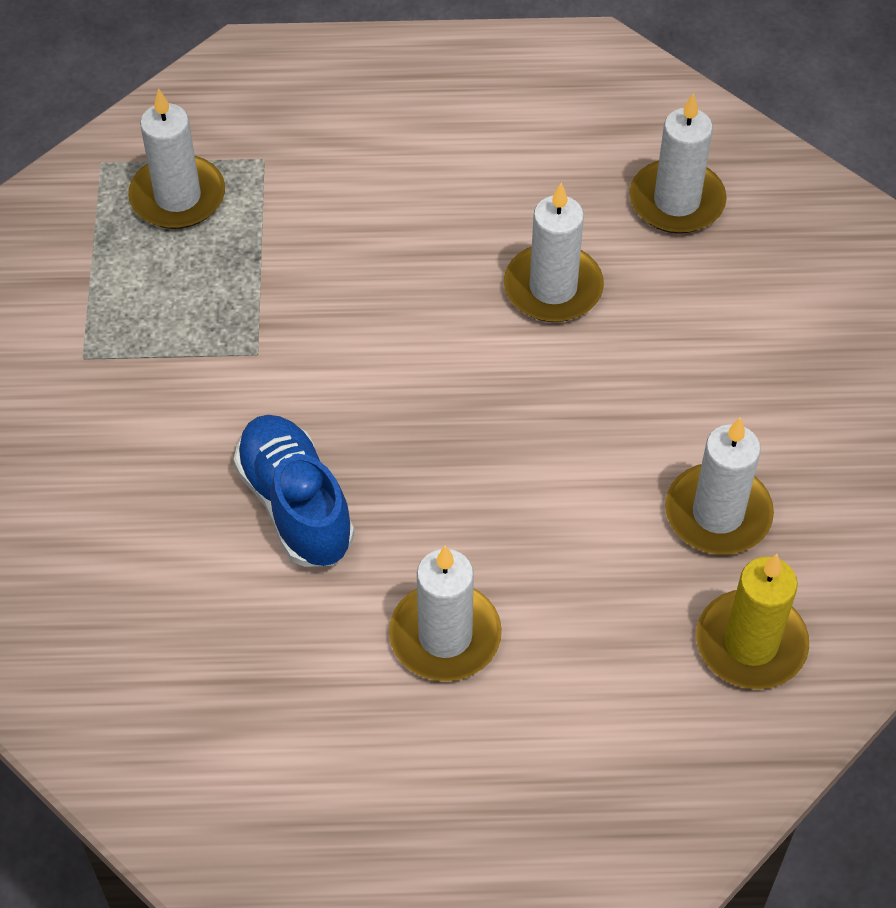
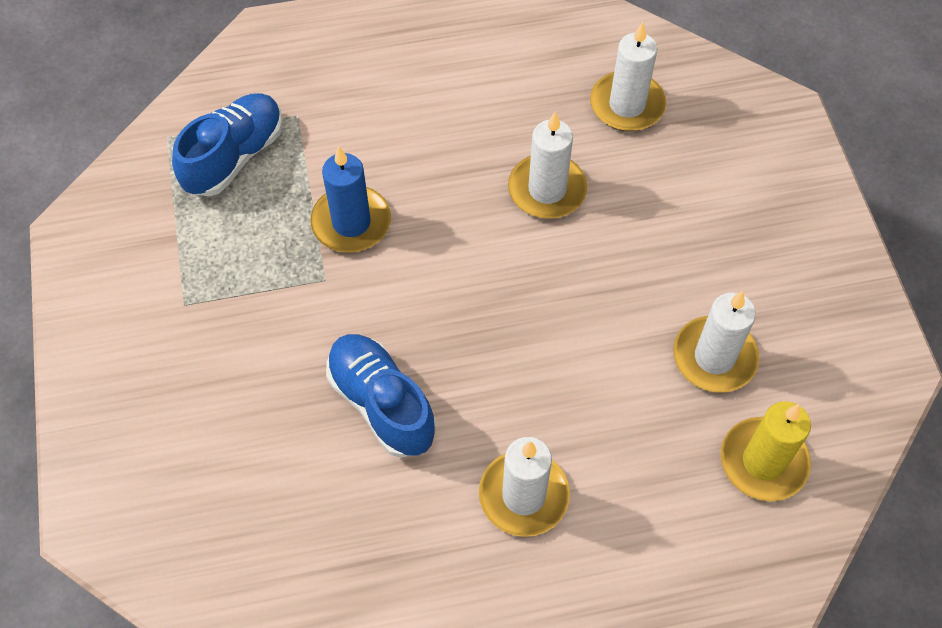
camera: 10 degrees left, 5 degrees up
white candle [128,88,225,229] -> blue shoe [172,93,283,196]
none -> blue candle [310,146,391,253]

